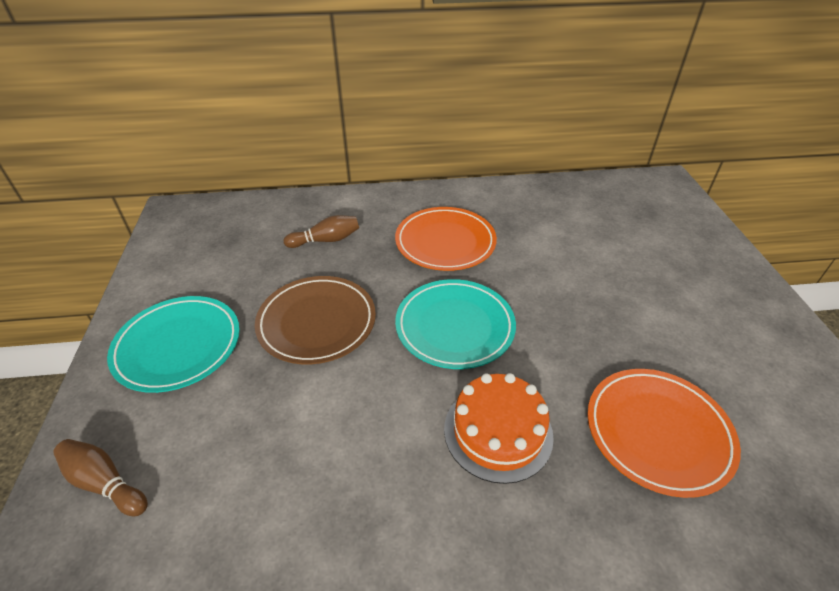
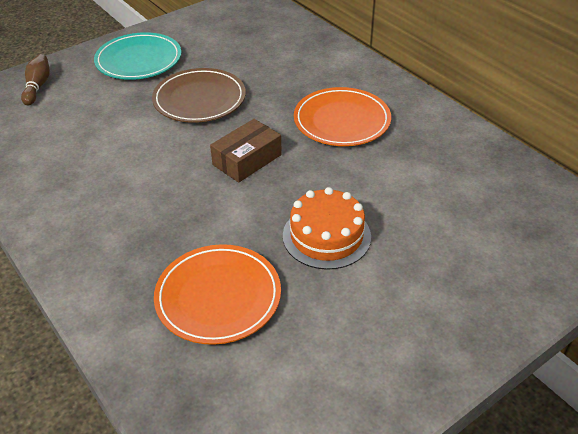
camera: 60 degrees right, 0 degrees up
brown bowling pin [284,215,359,248] -> none
turquoise plate [395,279,516,369] -> brown box [210,119,282,183]
orange cake [444,373,554,484] -> orange cake moved to [283,187,371,270]

